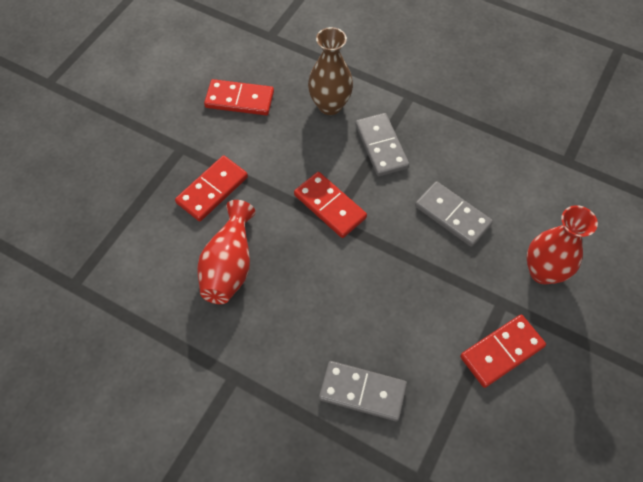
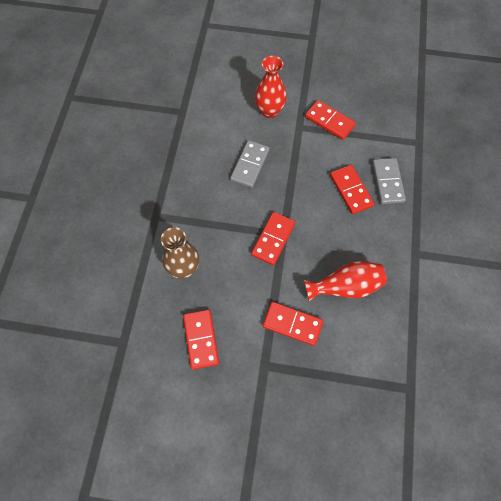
camera: 110 degrees left, 5 degrees up
grey domino [355,113,409,176] -> none
none -> red domino [330,165,374,214]

